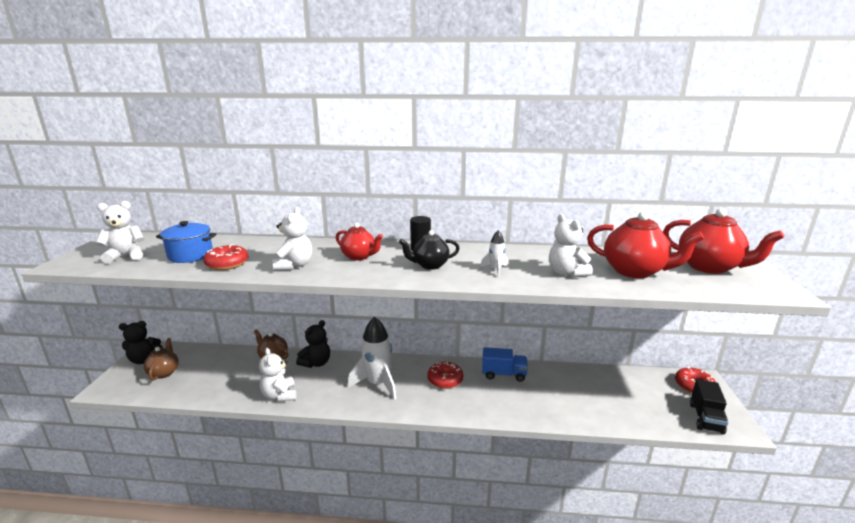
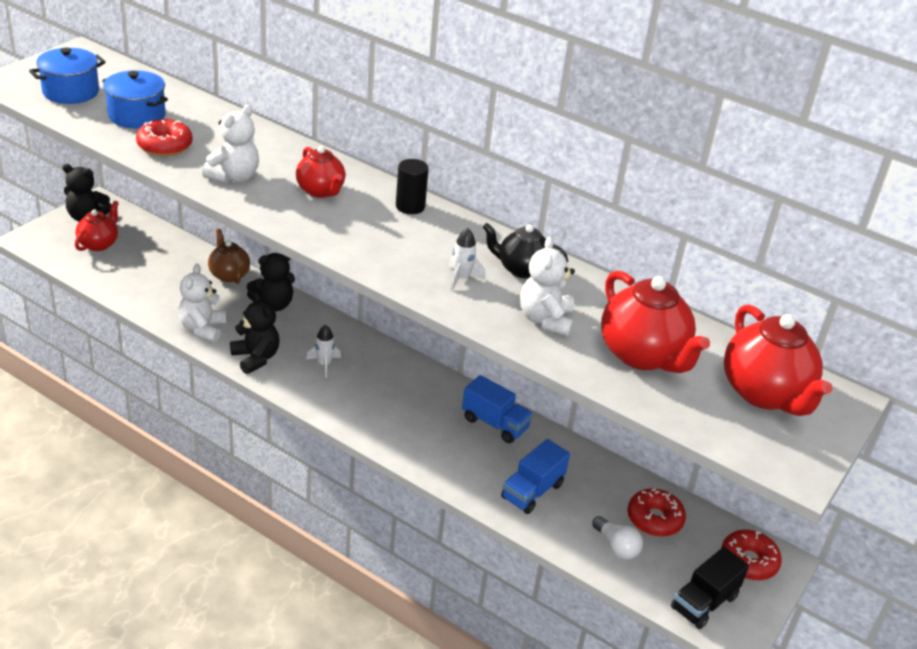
camera: 25 degrees right, 15 degrees up
white teddy bear [96,201,144,264] -> blue pot [29,48,106,104]
brown teapot [144,338,179,381] -> red teapot [75,201,119,251]
white rocket [348,317,396,400] -> white rocket [306,325,341,378], size x0.47
black teapot [399,230,460,270] -> black teapot moved to [483,223,568,279]
red donut [427,361,463,389] -> red donut moved to [627,488,686,537]
none -> black teddy bear [230,292,279,374]
none -> blue truck [501,439,570,514]
none -> white light bulb [592,516,643,559]

